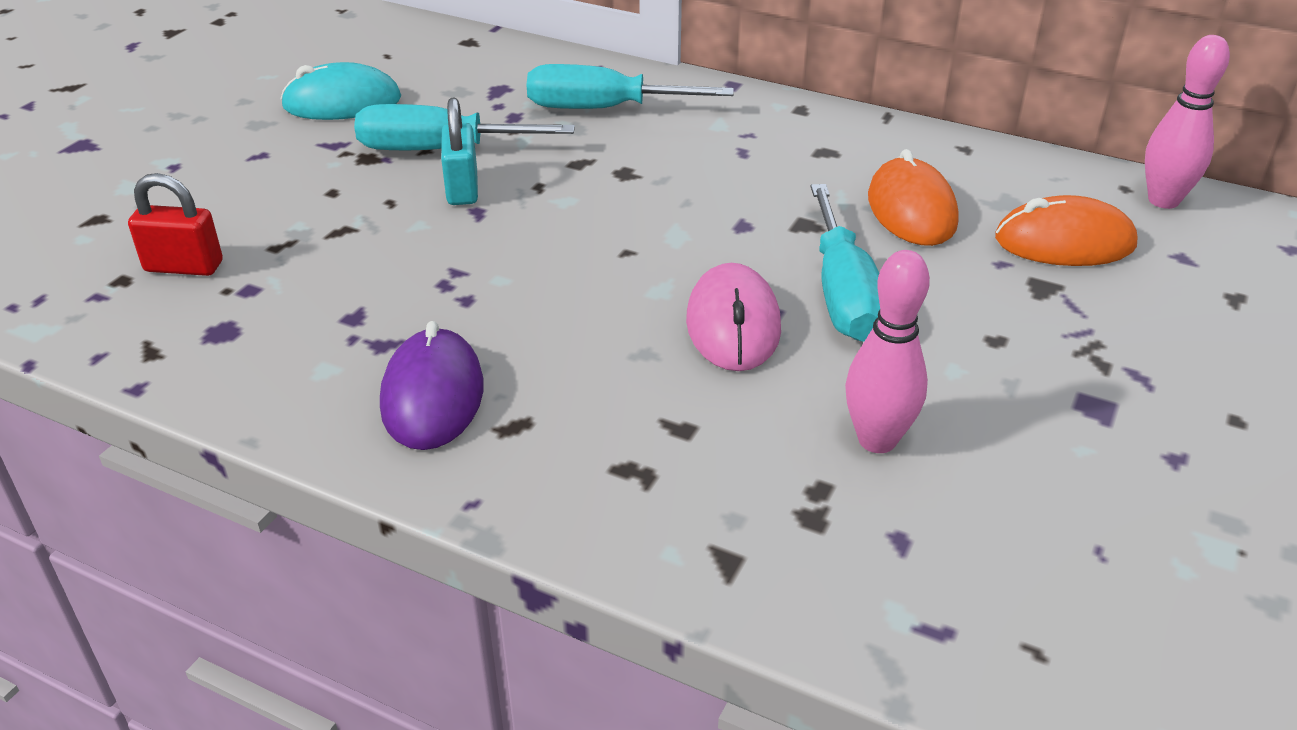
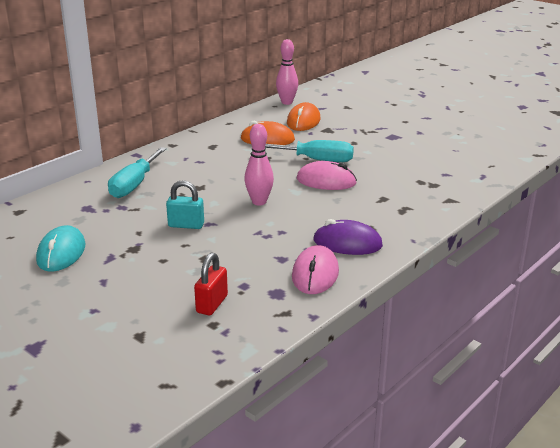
camera: 75 degrees left, 10 degrees down
turquoise screwdriver [354,104,575,150] -> none
pink bowling pin [845,250,930,453] -> pink bowling pin moved to [244,124,274,206]
none -> pink mouse [292,245,339,294]

